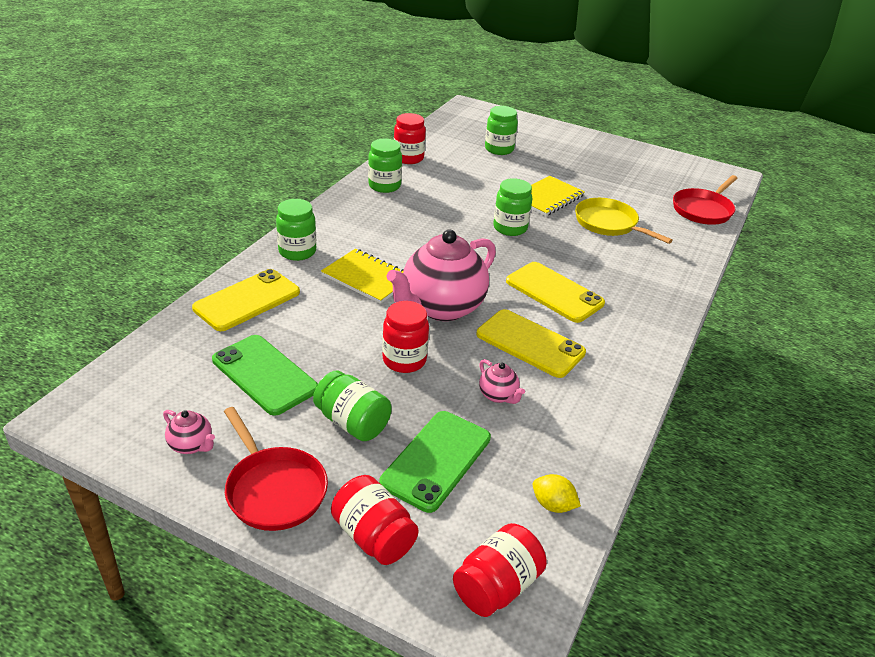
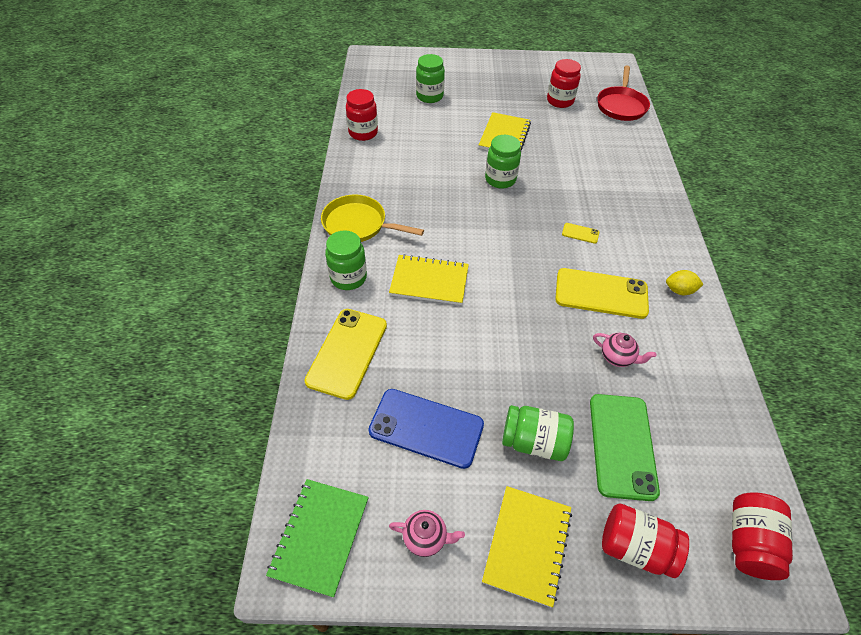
camera: 25 degrees left, 15 degrees up
green phone [212,335,318,416] -> blue phone [368,389,484,469]
red pan [224,407,328,531] -> yellow notebook [482,486,572,607]
green jar [368,139,402,193] -> none
red jar [382,301,429,373] -> red jar moved to [547,59,581,108]
pink teapot [387,229,496,321] -> none
yellow phone [506,262,605,323] -> yellow phone [562,223,599,244], size x0.43
yellow lemon [533,474,581,513] -> yellow lemon moved to [666,270,704,295]
yellow pan [575,198,673,244] -> yellow pan moved to [321,194,424,242]
none -> green notebook [266,479,369,598]

